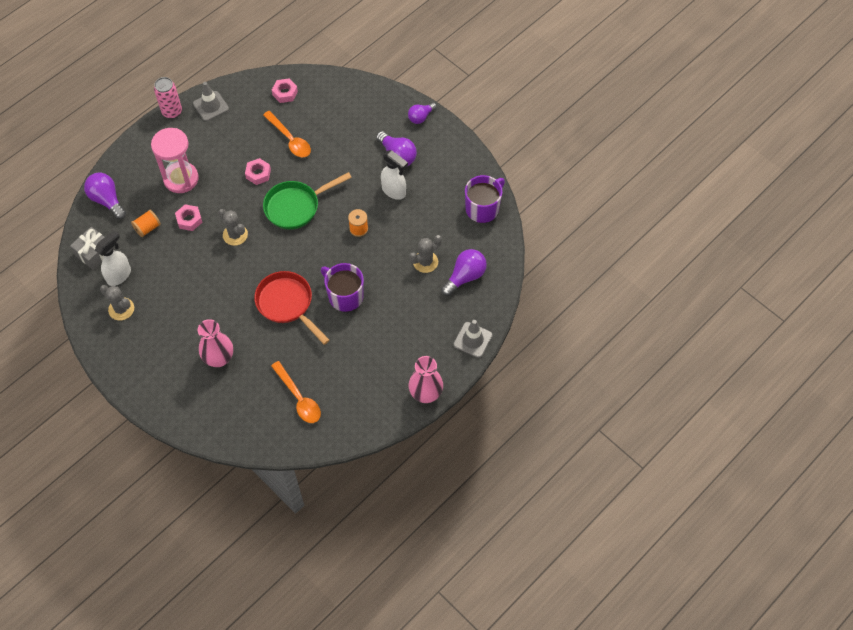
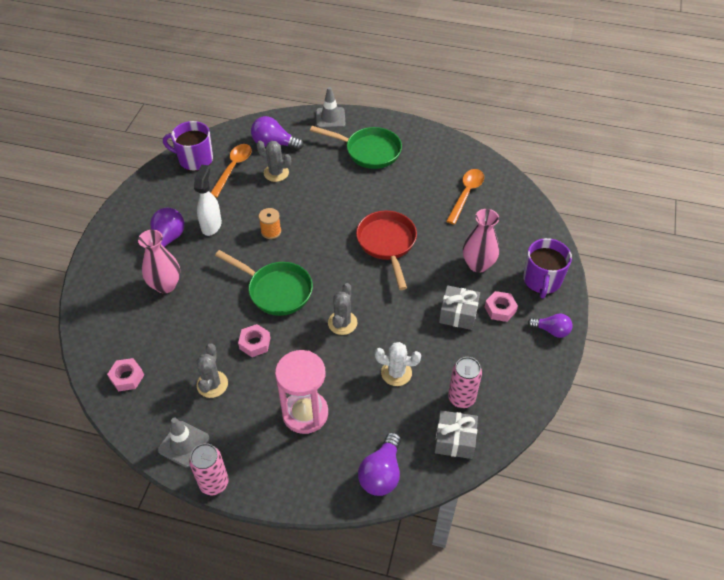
camera: 120 degrees left, 10 degrees down
white spray bottle [95,230,131,286] -> pink can [448,357,482,408]
grey cactus [100,285,134,320] -> grey cactus moved to [196,343,228,398]
orange spool [131,210,161,237] -> none
pink nut [175,204,203,231] -> pink nut moved to [485,291,518,322]
red pan [254,271,330,345] -> red pan turned 150 degrees clockwise [356,211,417,290]
orange spoon [263,111,311,157] -> orange spoon moved to [211,144,252,198]
purple mug [321,263,364,312] -> purple mug moved to [523,238,572,298]
purple light bulb [408,103,437,124] -> purple light bulb moved to [528,313,573,338]
pink vase [408,356,443,403] -> pink vase moved to [138,230,180,294]
none -> green pan [310,126,402,169]
none -> white cactus [375,342,421,386]
none -> grey gift [439,285,480,330]

